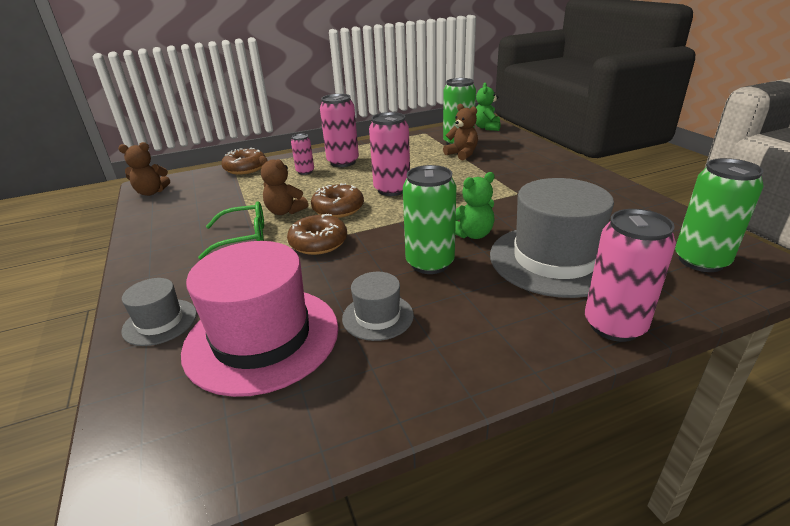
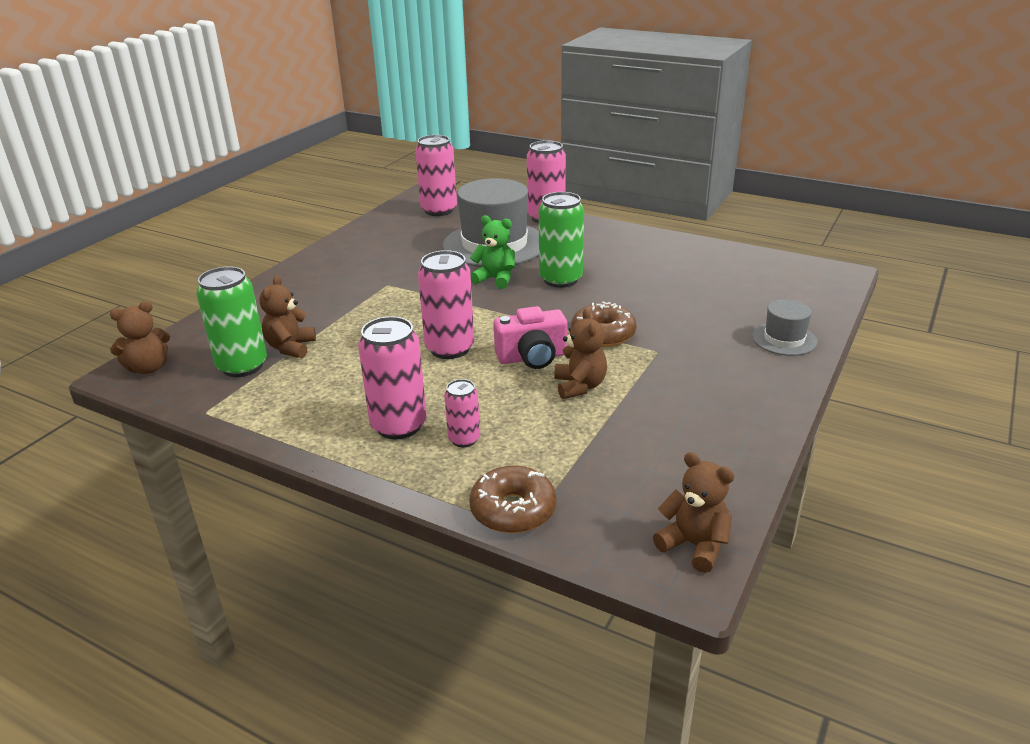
camera: 130 degrees left, 0 degrees up
pink hat [181,241,339,397] -> none
green glasses [198,202,264,259] -> none
brown donut [311,183,364,218] -> pink camera [494,306,568,369]
grey hat [342,272,414,341] -> none
green teddy bear [475,83,501,131] -> brown teddy bear [110,301,170,374]
green can [675,158,764,272] -> pink can [415,135,457,216]

